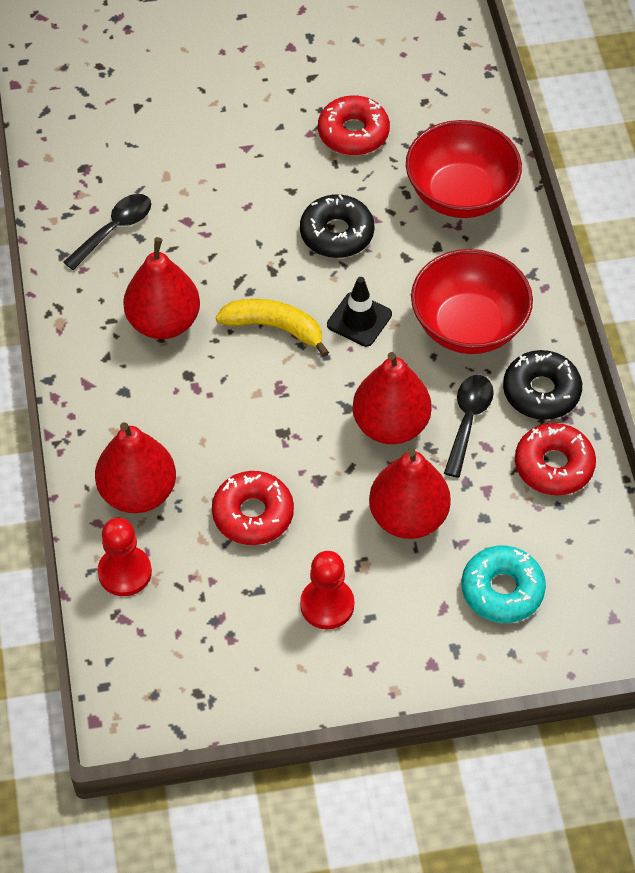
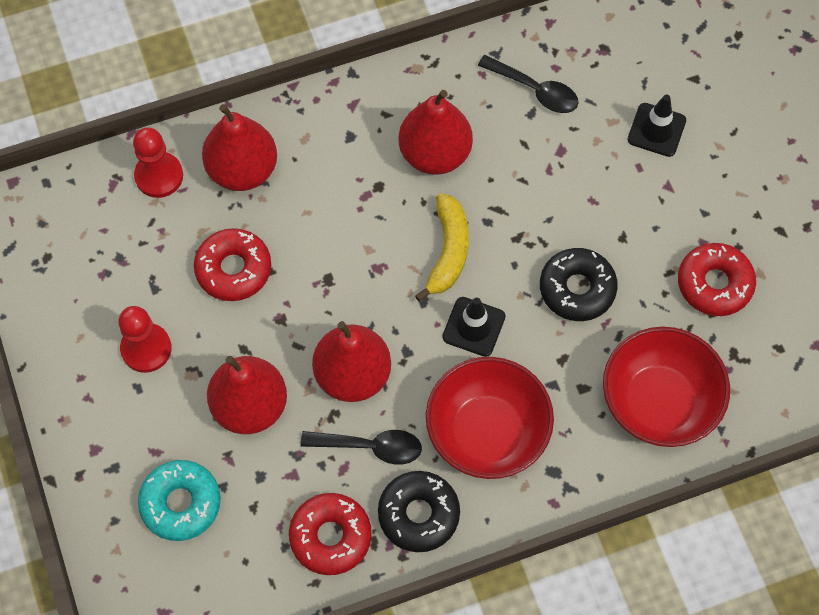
camera: 80 degrees right, 10 degrees up
none -> black traffic cone [628,95,686,157]

